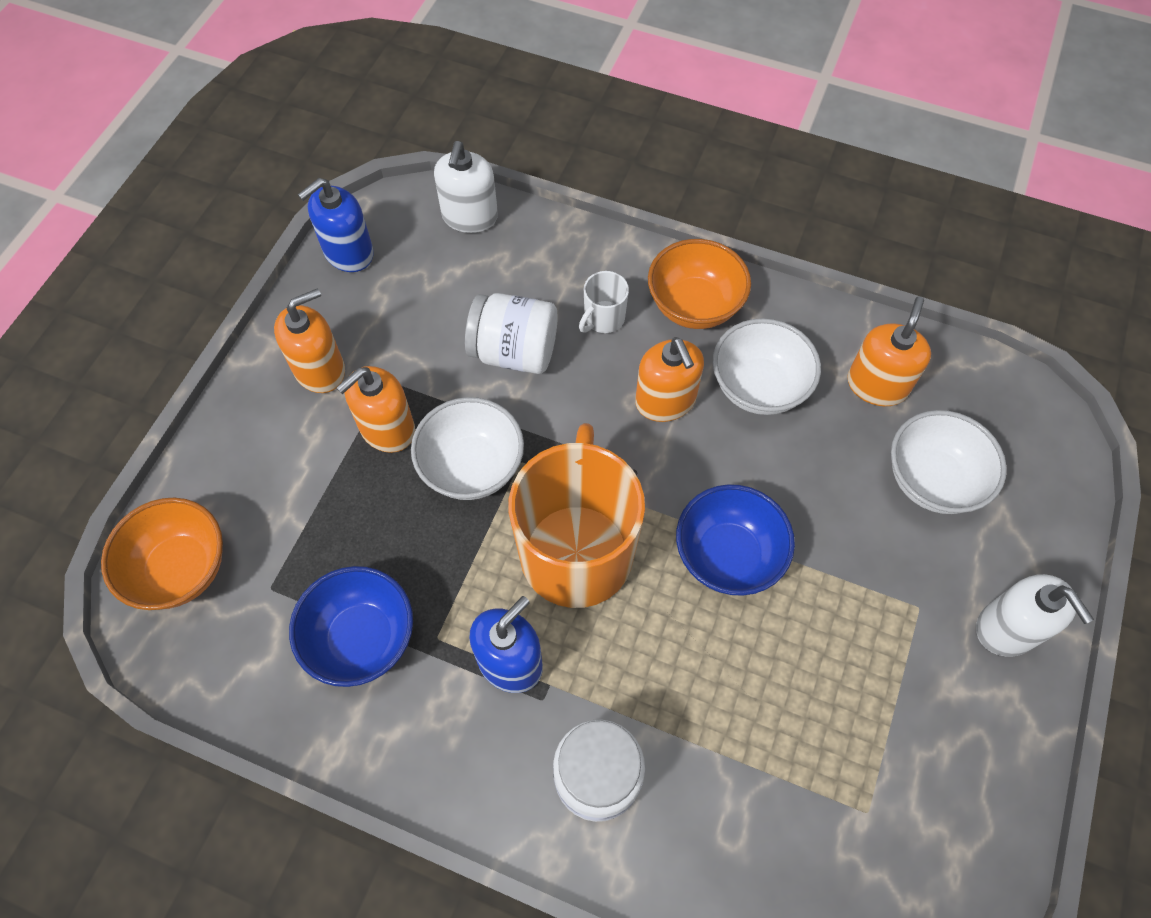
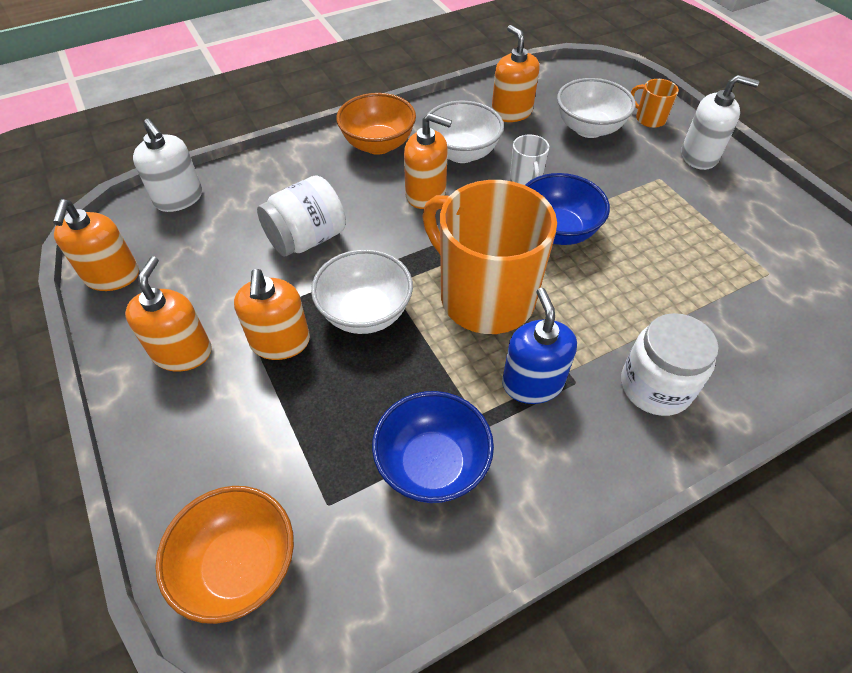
camera: 50 degrees left, 10 degrees down
blue soap dispenser [298,178,374,272] -> orange soap dispenser [53,199,139,291]
white mug [579,271,629,333] -> white mug moved to [510,134,549,185]
none -> orange mug [631,79,679,128]

